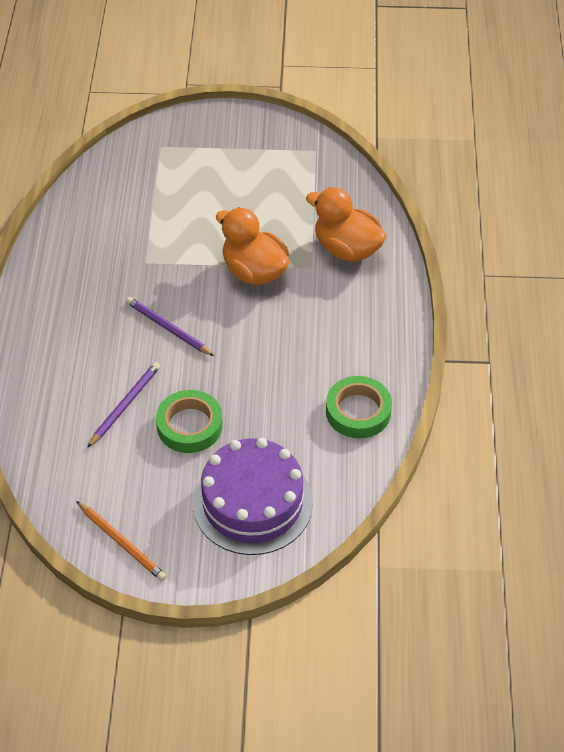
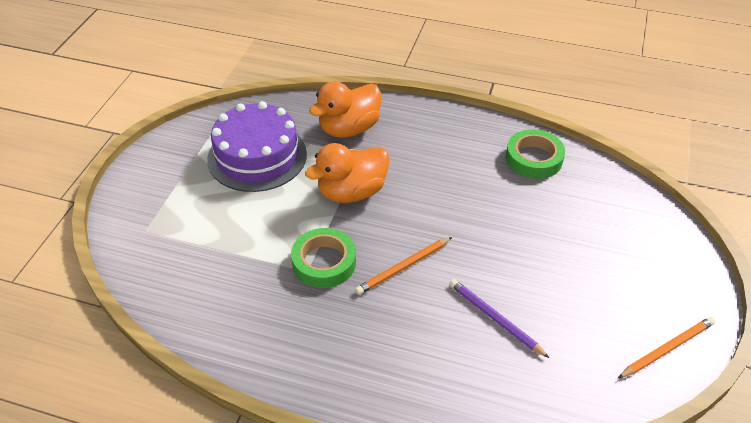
camera: 75 degrees left, 5 degrees down
purple pencil [126,297,214,356] -> orange pencil [355,237,452,295]
green tape [156,390,223,453] -> green tape moved to [291,228,356,288]
purple cake [193,438,313,555] -> purple cake moved to [207,101,307,192]

